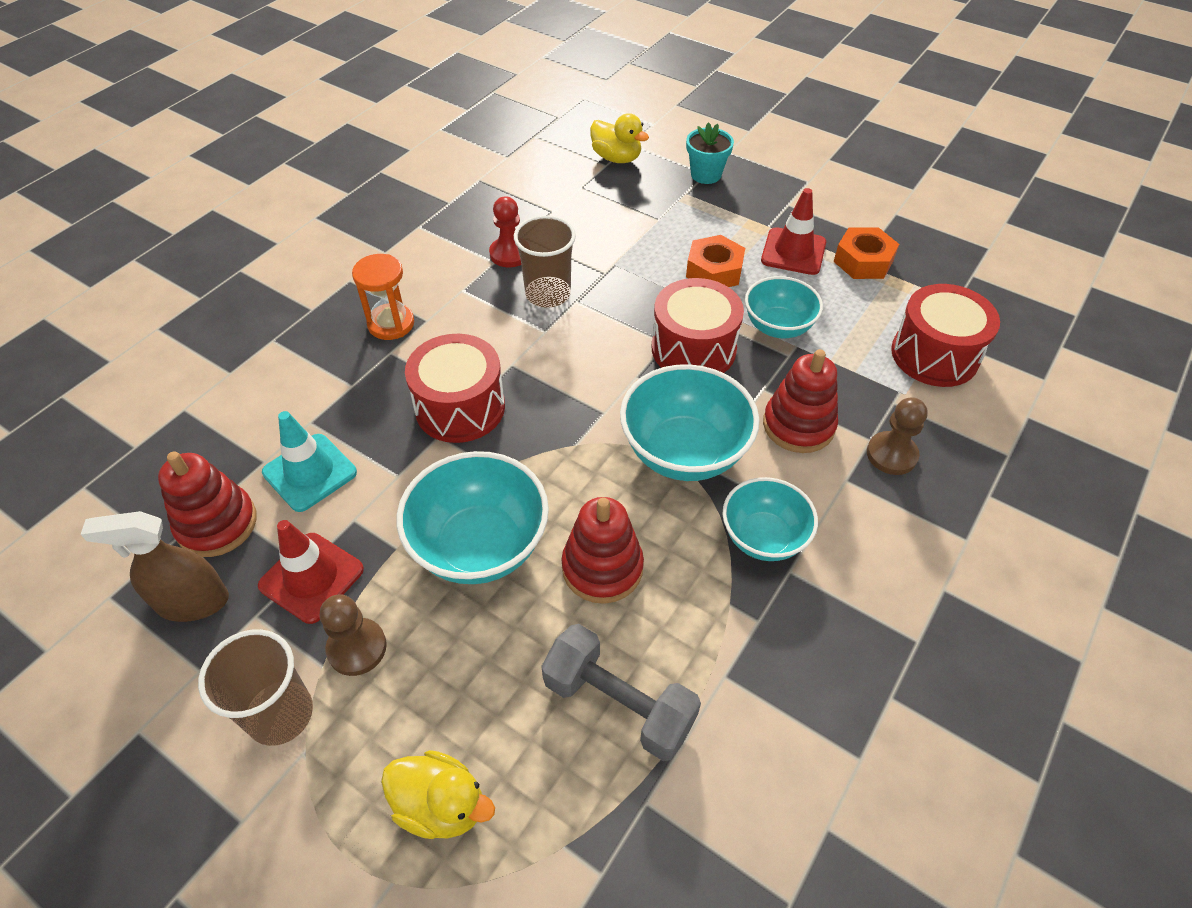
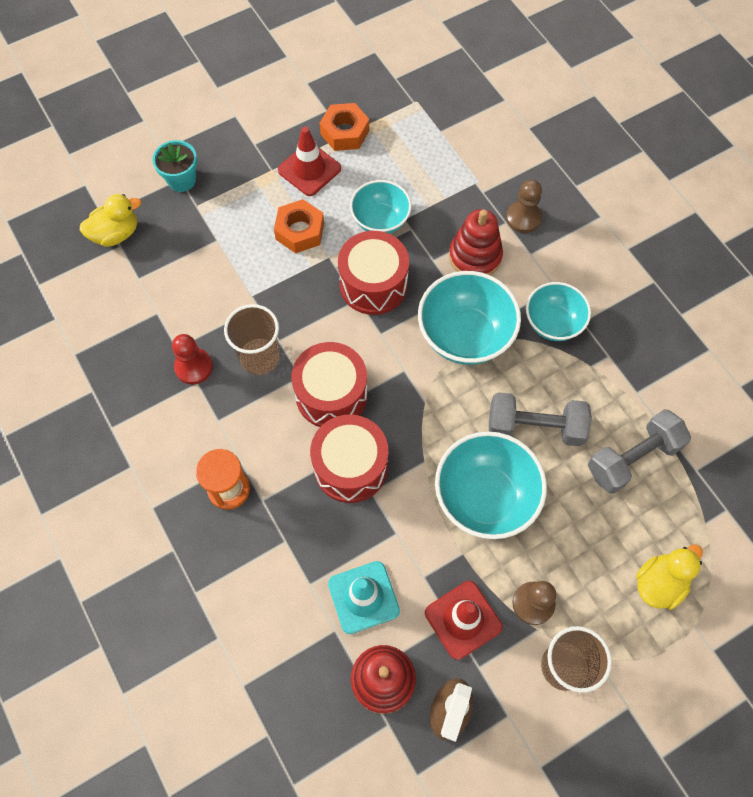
camera: 65 degrees left, 15 degrees up
red stacking toy [561,497,644,604] -> grey dumbbell [489,392,592,446]
red drum [891,284,1000,387] -> red drum moved to [291,342,367,427]

